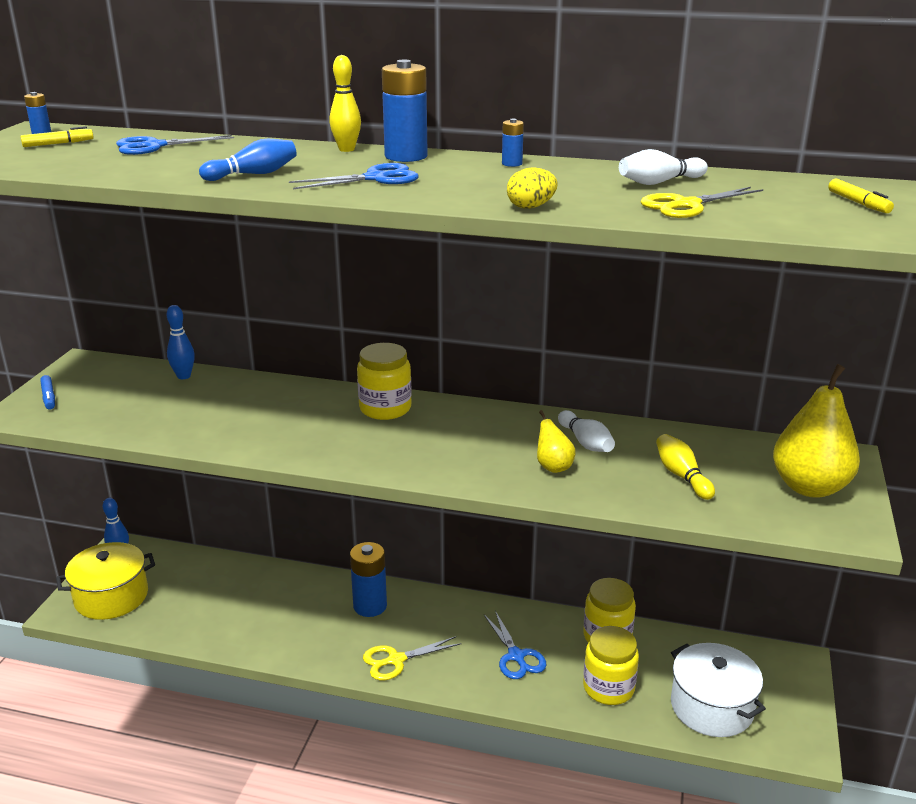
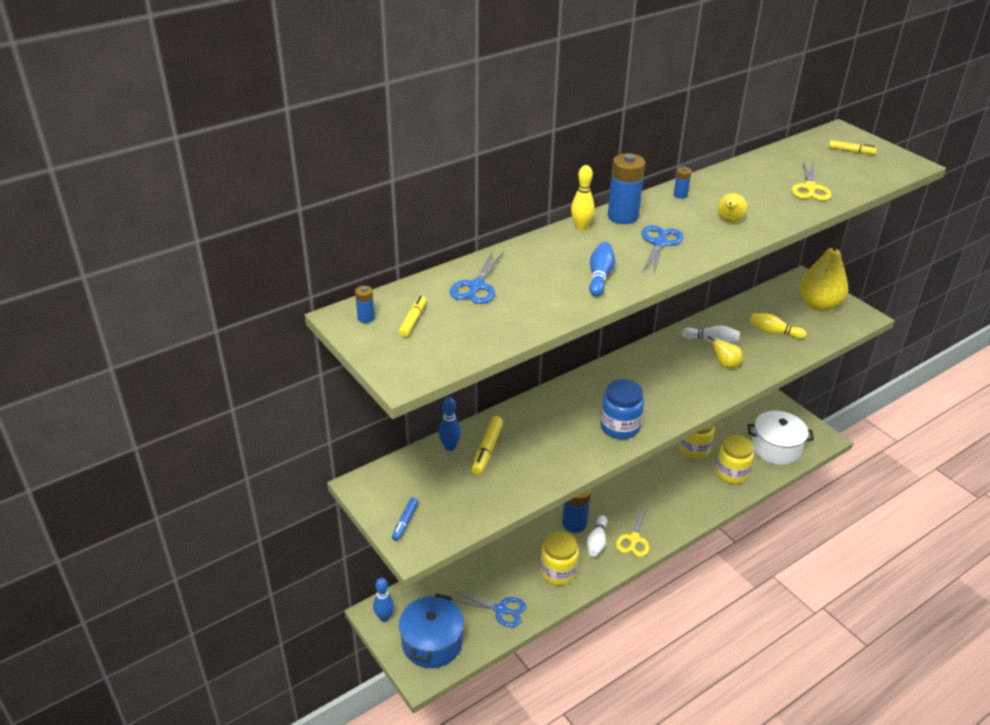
camera: 50 degrees left, 10 degrees up
blue marker [40,375,55,410] -> blue marker turned 90 degrees clockwise [392,497,418,541]
yellow pot [56,542,155,620] -> blue pot [399,593,464,668]
yellow jar [357,343,412,420] -> yellow jar moved to [540,531,579,586]
blue scissors [484,611,546,679] -> blue scissors moved to [452,591,526,627]
yellow egg [507,168,558,209] -> none
white bowling pin [619,149,708,185] -> white bowling pin moved to [587,516,608,557]
none -> yellow marker [472,416,503,475]
none -> blue jar [600,379,644,439]
none -> yellow pear [718,193,747,222]

